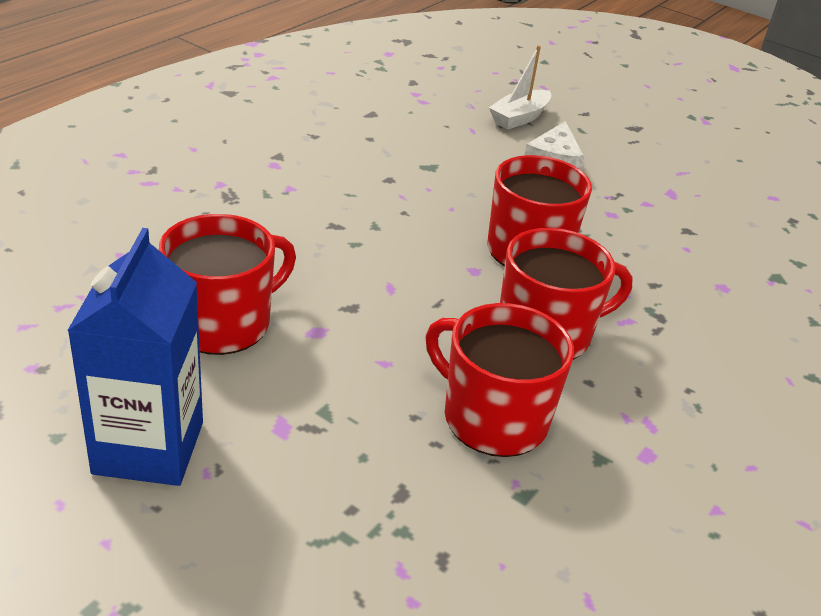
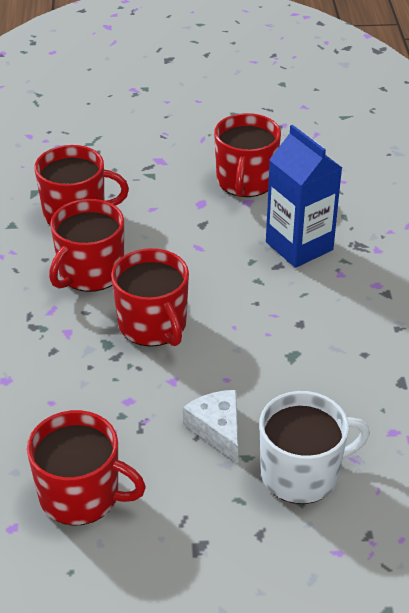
camera: 145 degrees right, 5 degrees up
blue carton [67,228,203,486] -> blue carton moved to [266,125,342,268]
white boat [489,45,551,130] -> white mug [260,391,370,504]
none -> red mug [27,410,146,526]

